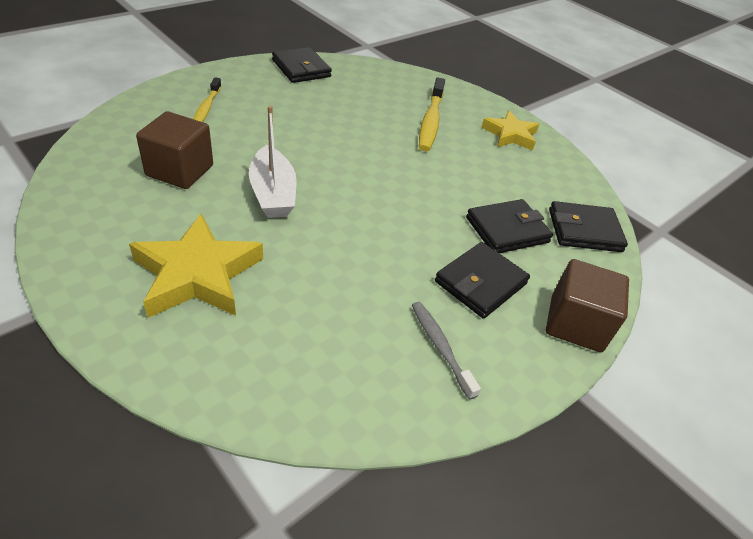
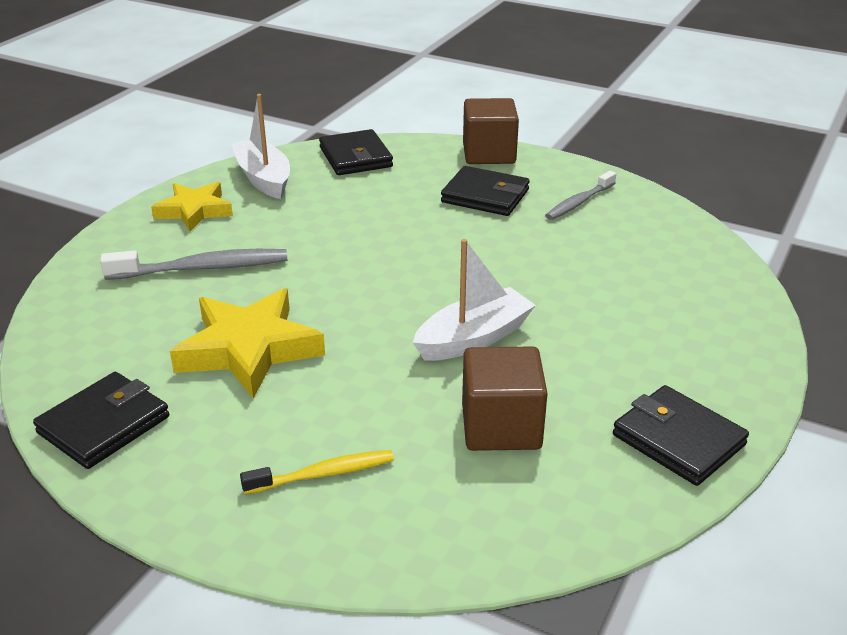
camera: 105 degrees left, 10 degrees down
yellow star [129,214,263,318] -> yellow star moved to [170,288,325,398]
yellow toothbrush [419,78,445,151] -> grey toothbrush [100,249,287,280]
black wallet [466,199,553,253] -> black wallet moved to [613,385,749,486]
none -> white boat [231,94,290,199]

